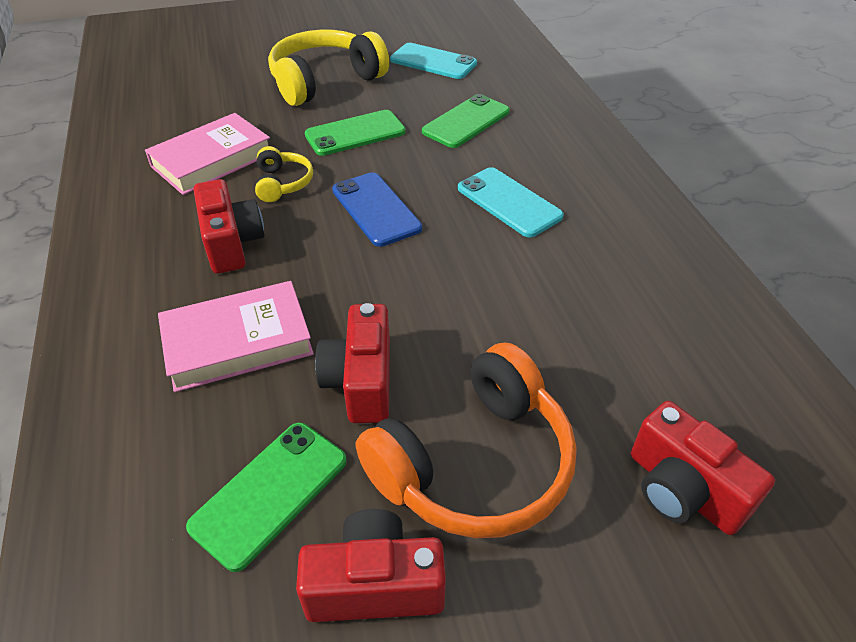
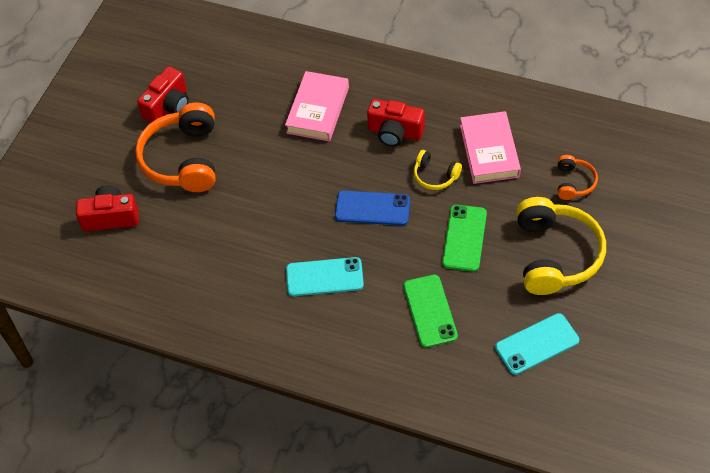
camera: 130 degrees right, 10 degrees up
green phone [186,423,347,572] -> none
red camera [315,303,390,423] -> none
none -> orange headphones [557,155,598,200]

